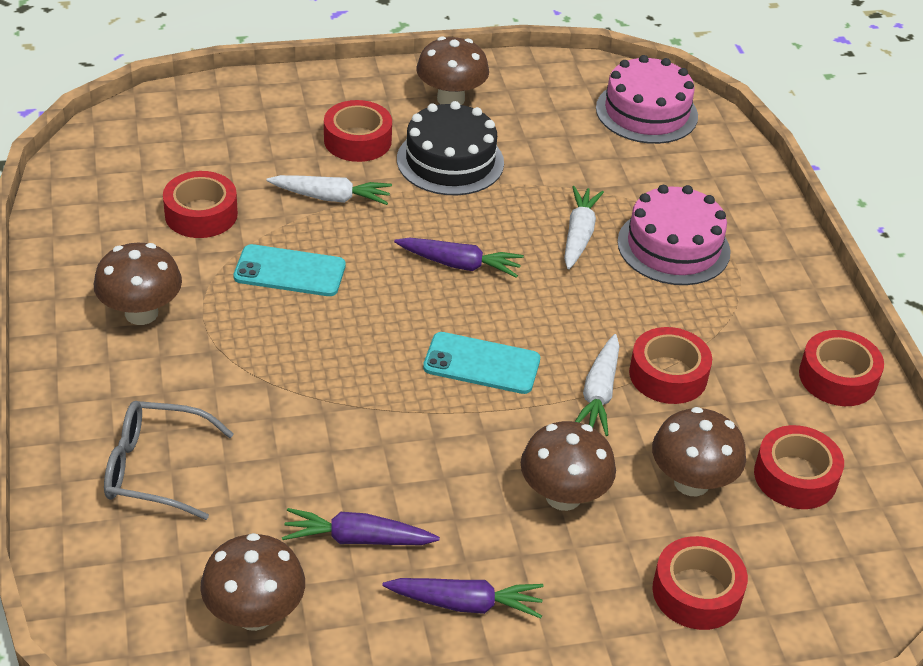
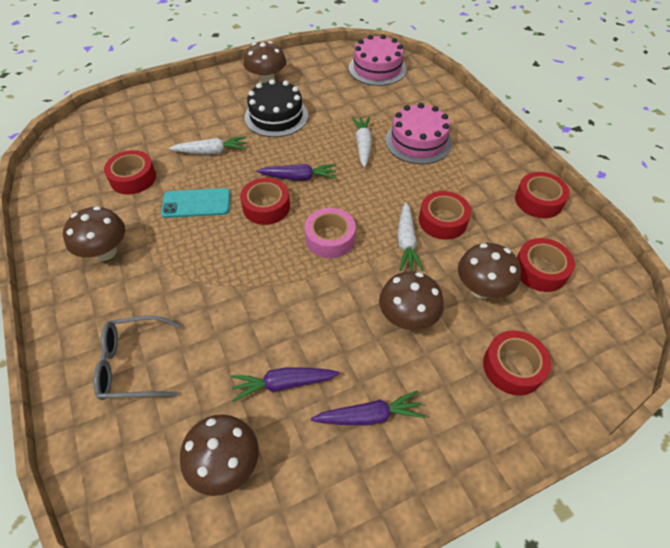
camera: 10 degrees left, 10 degrees up
red tape [324,100,392,162] -> red tape moved to [240,178,290,225]
turquoise phone [423,332,540,394] -> pink tape [305,208,356,258]

